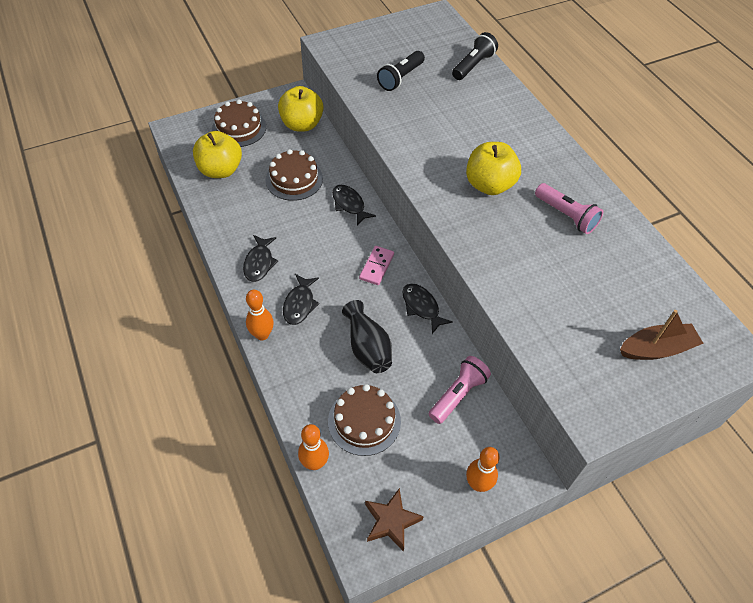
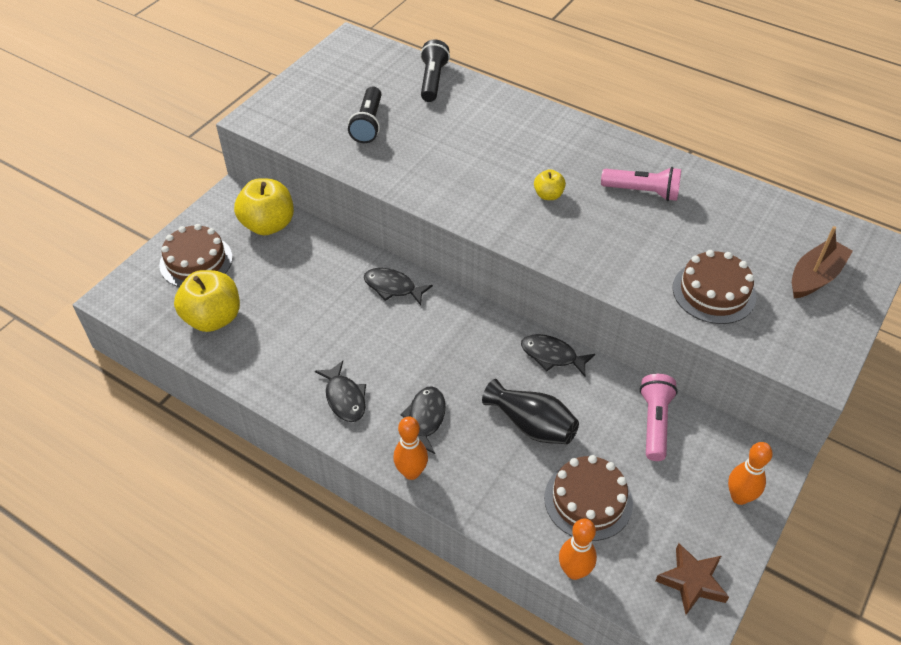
camera: 30 degrees left, 5 degrees down
brown cake [265,149,323,201] -> brown cake moved to [672,250,756,324]
black fish [283,274,320,325] -> black fish turned 150 degrees counterclockwise [400,386,446,454]
pink domino [359,246,394,285] -> none
yellow apple [466,142,521,195] -> yellow apple [534,169,566,200], size x0.51

